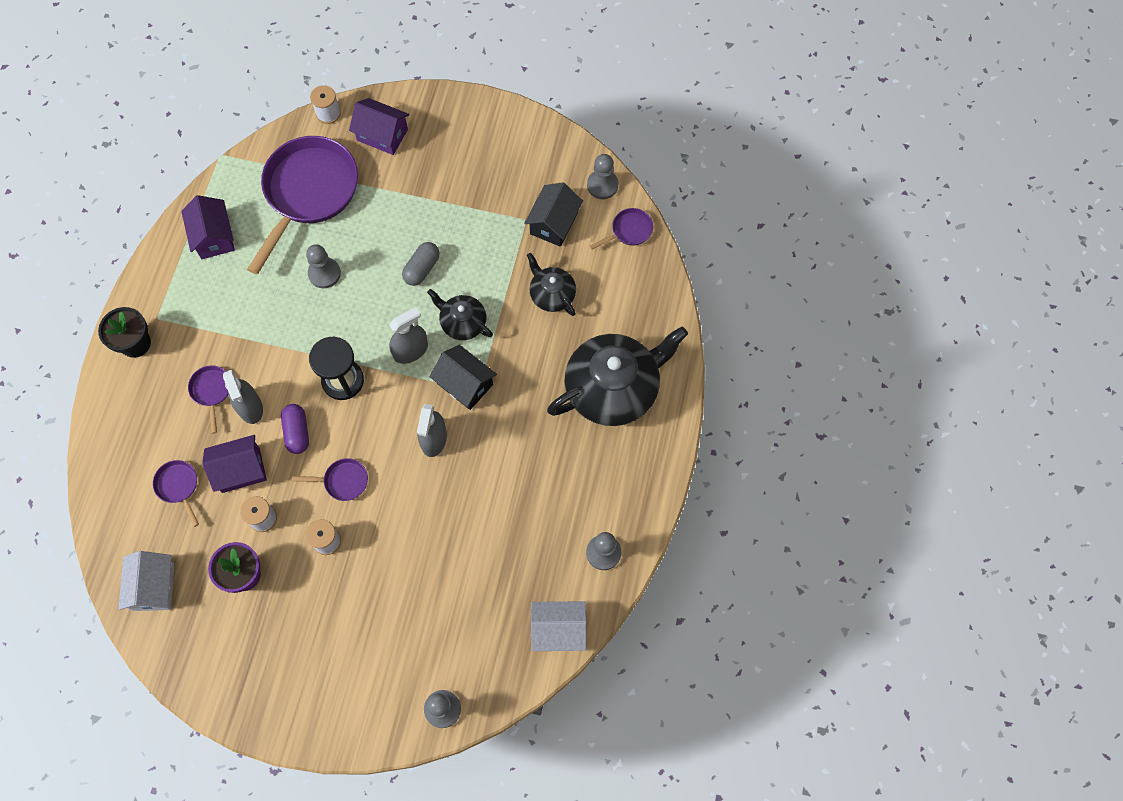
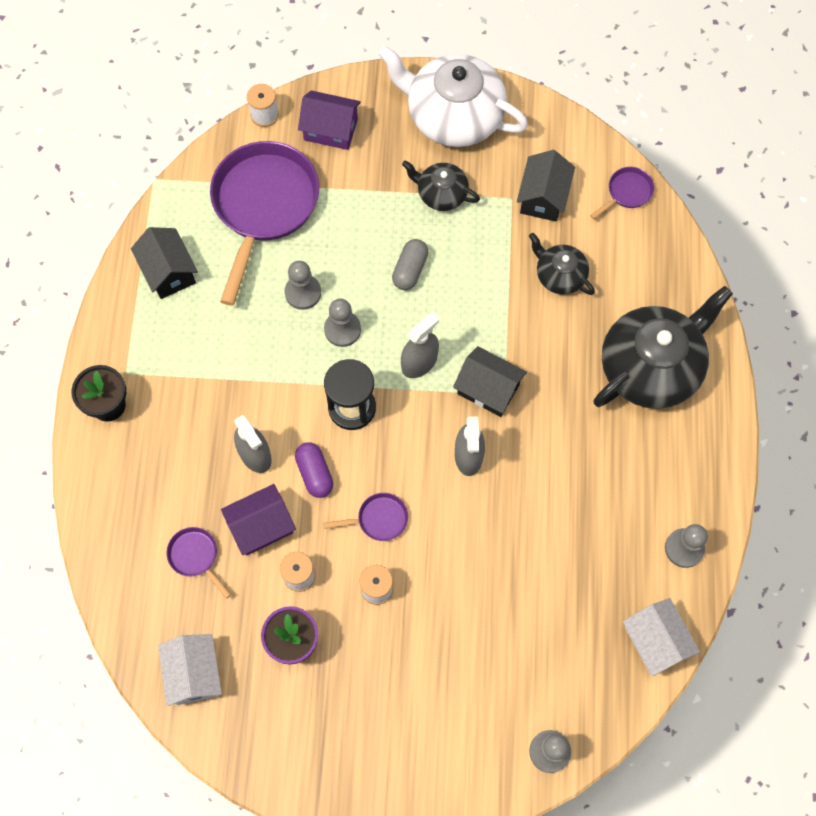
camera: 10 degrees left, 0 degrees up
purple house [181,195,235,259] -> black house [131,227,198,299]
purple pan [188,365,228,434] -> none
black teapot [427,289,493,340] -> black teapot moved to [402,160,480,211]
white house [531,601,586,651] -> white house turned 75 degrees clockwise [623,598,700,676]
grey pawn [587,154,619,199] -> grey pawn moved to [324,299,361,347]
none -> white teapot [378,46,528,147]

